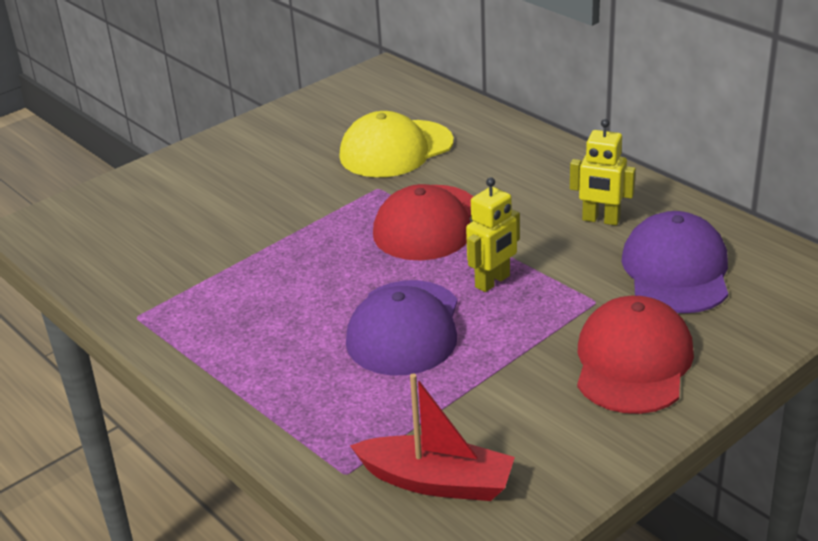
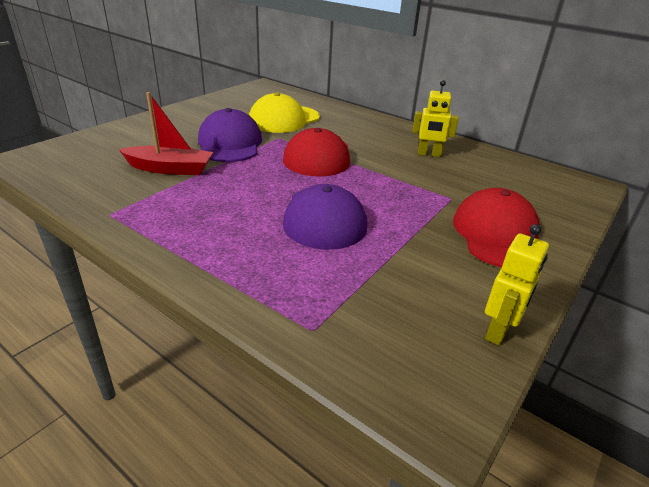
camera: 15 degrees left, 0 degrees up
red boat [350,373,515,501] -> red boat moved to [119,92,213,175]
yellow robot [466,177,520,292] -> yellow robot moved to [485,224,549,345]
purple cap [621,211,728,313] -> purple cap moved to [198,108,262,162]

